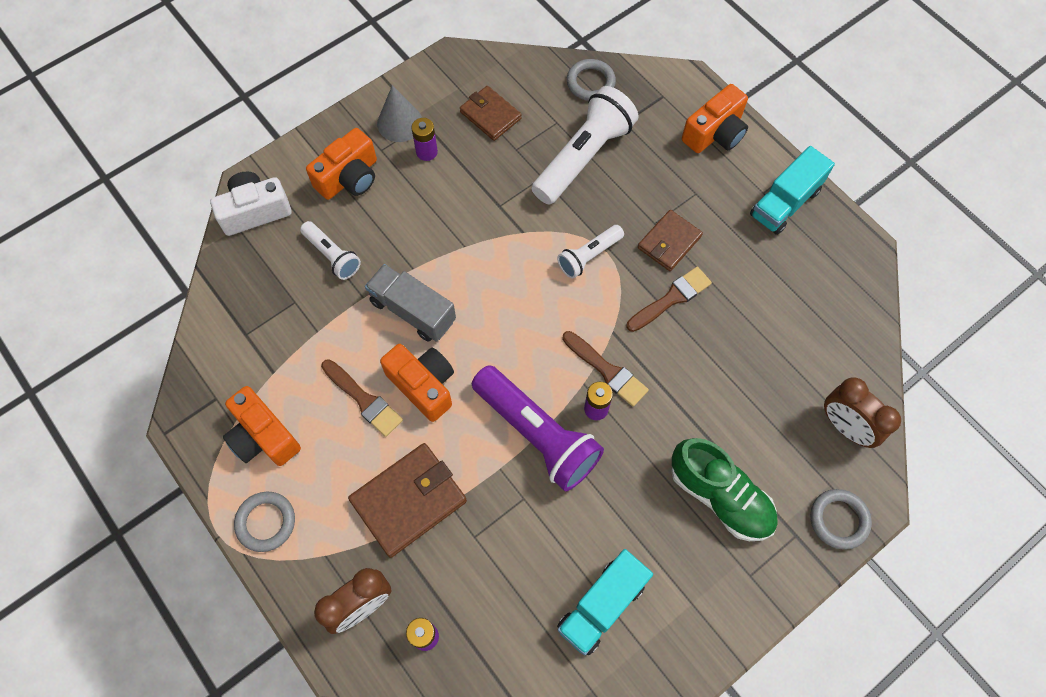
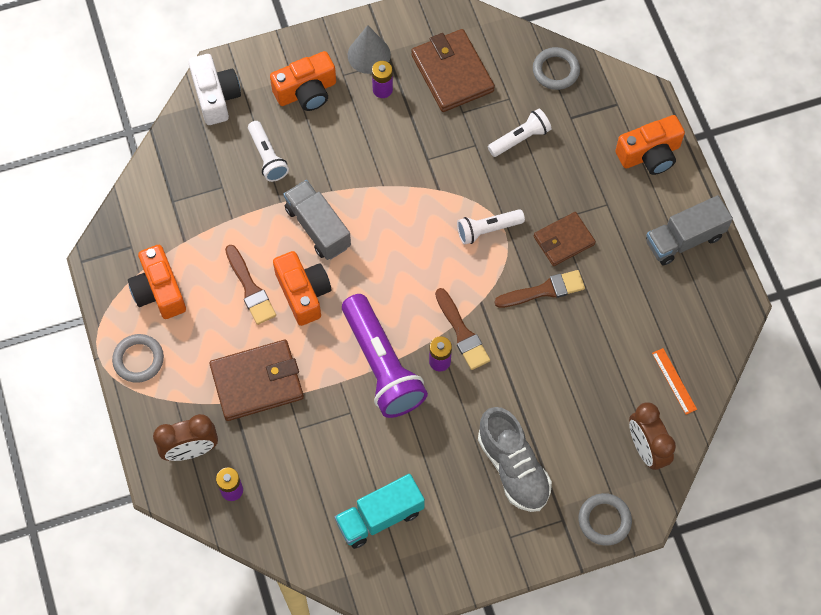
camera: 20 degrees right, 0 degrees up
white camera [210,172,292,236] -> white camera turned 75 degrees clockwise [189,54,241,125]
brown wallet [460,86,522,141] -> brown wallet [411,29,495,112], size x1.56
white flashlight [532,86,638,205] -> white flashlight [488,108,552,157], size x0.54
green shoe [671,438,778,541] -> grey shoe [478,407,552,512]
turquoise truck [750,146,835,235] -> grey truck [646,195,733,265]
none -> orange ruler [652,348,697,415]

